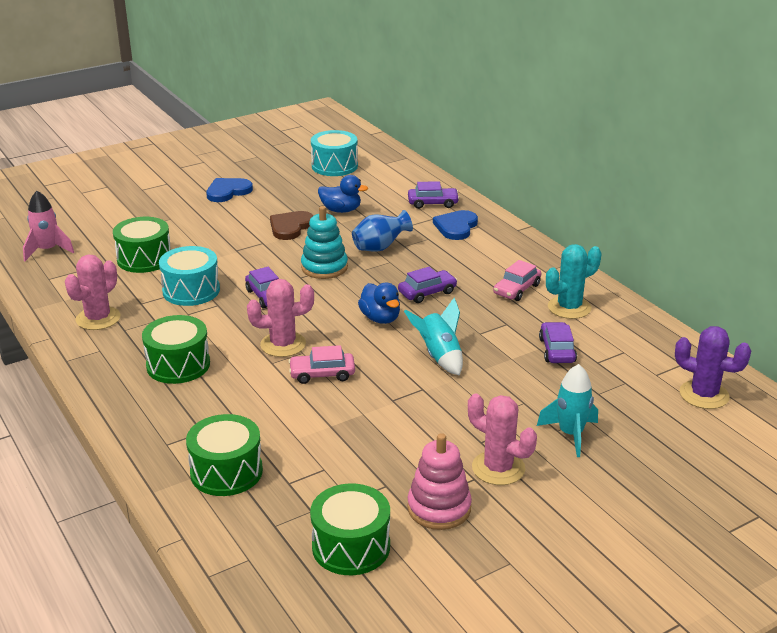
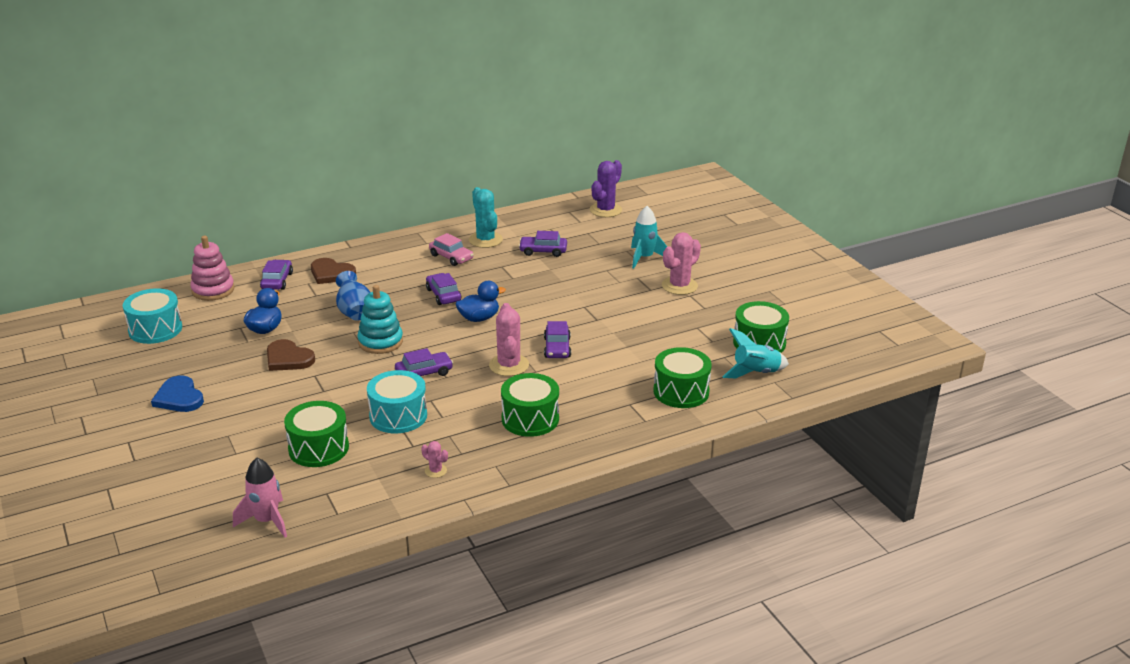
camera: 85 degrees left, 0 degrees up
pink cactus [65,254,121,330] -> pink cactus [421,441,448,478], size x0.49
pink car [288,345,355,384] -> purple car [544,321,571,358]
turquoise rocket [404,298,463,376] -> turquoise rocket moved to [722,328,789,378]
pink stacking toy [407,433,472,530] -> pink stacking toy moved to [190,236,234,301]
blue heart [433,210,478,240] -> brown heart [311,258,356,284]

